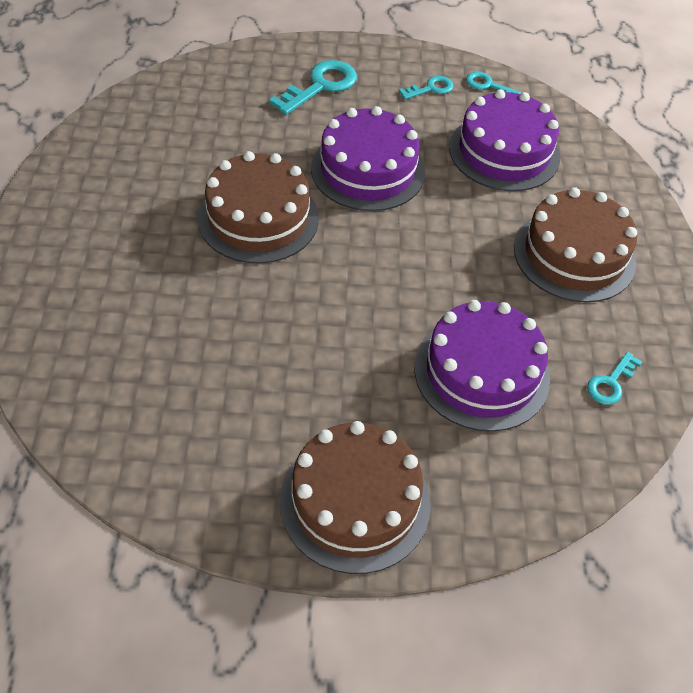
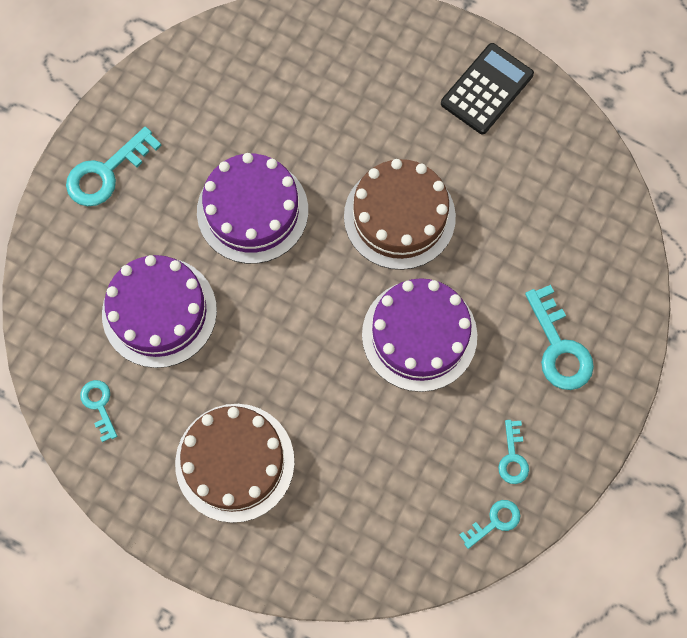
camera: 120 degrees right, 20 degrees up
brown cake [280,421,431,574] -> turquoise key [66,127,162,206]
purple cake [449,90,560,191] -> purple cake moved to [197,153,308,264]
none -> black calculator [441,43,534,134]

